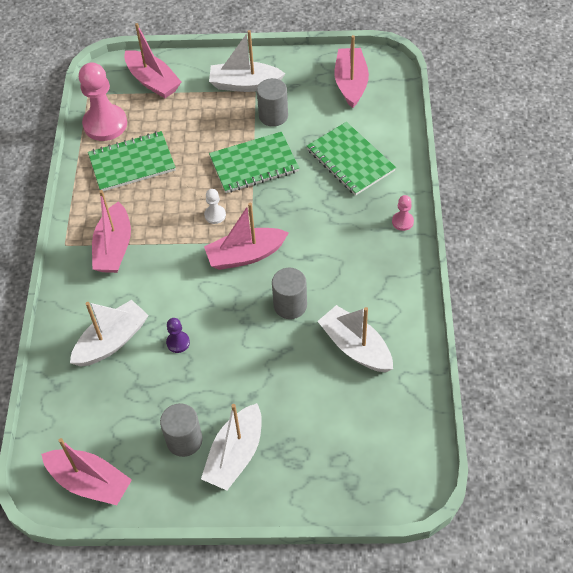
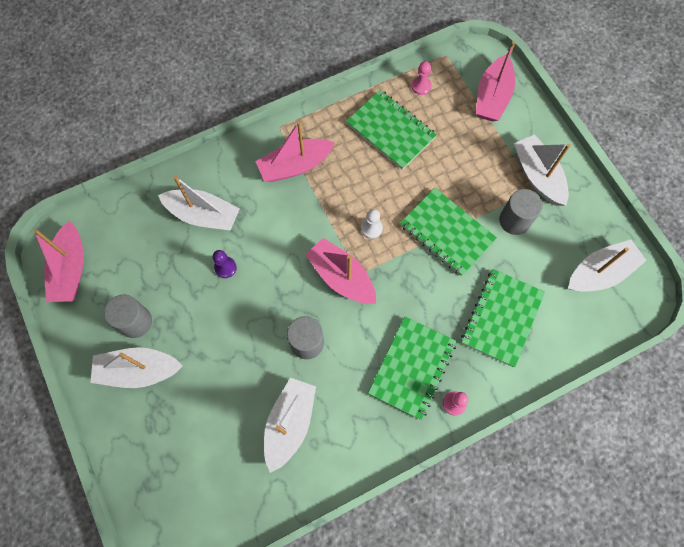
camera: 60 degrees right, 15 degrees up
pink pawn [79,63,127,141] -> pink pawn [411,61,431,95], size x0.46
pink boat [334,35,369,108] -> white boat [568,240,647,292]
none -> green notebook [368,316,457,420]

